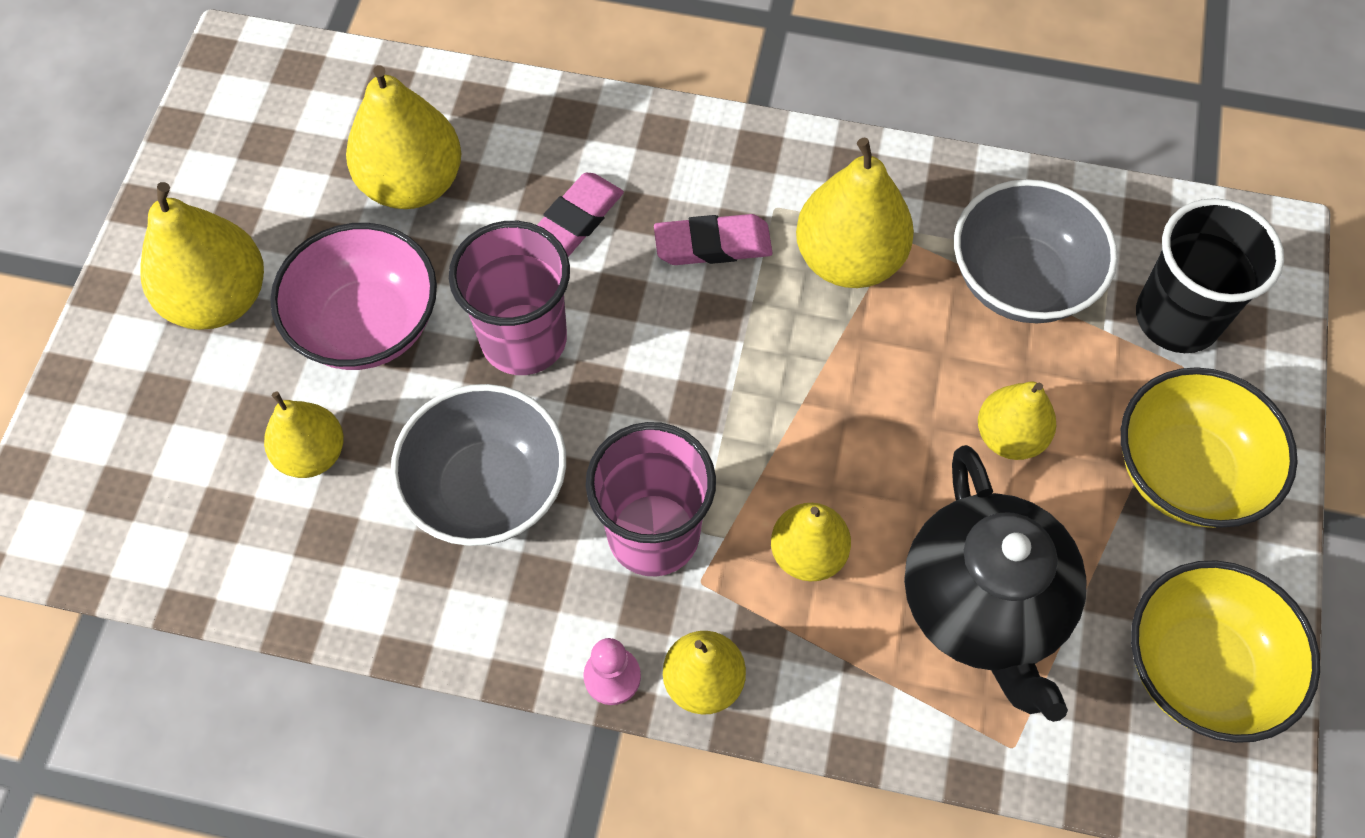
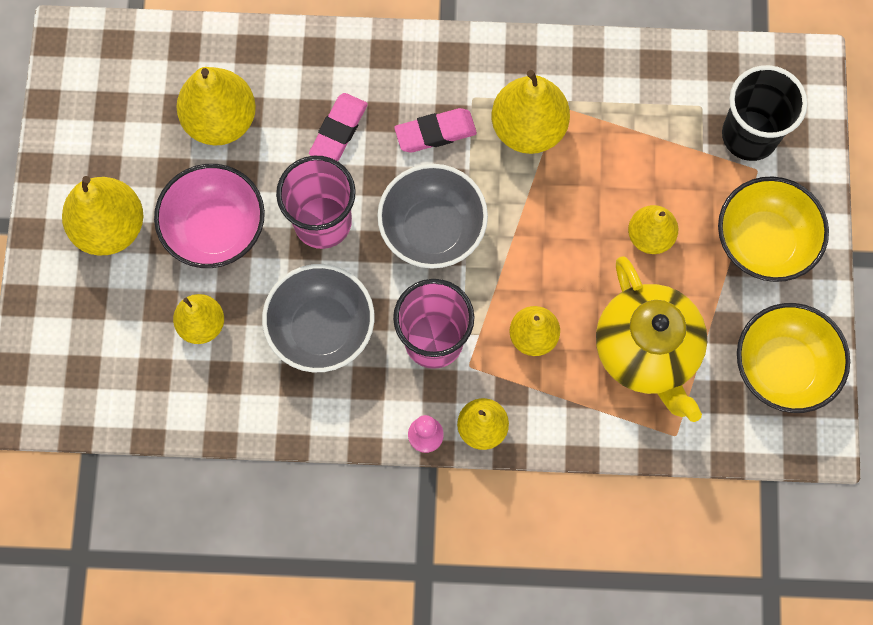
camera: 10 degrees left, 10 degrees up
black teapot [904,445,1087,722] -> yellow teapot [596,256,707,422]
grey bowl [954,179,1118,323] -> grey bowl moved to [377,164,488,269]

